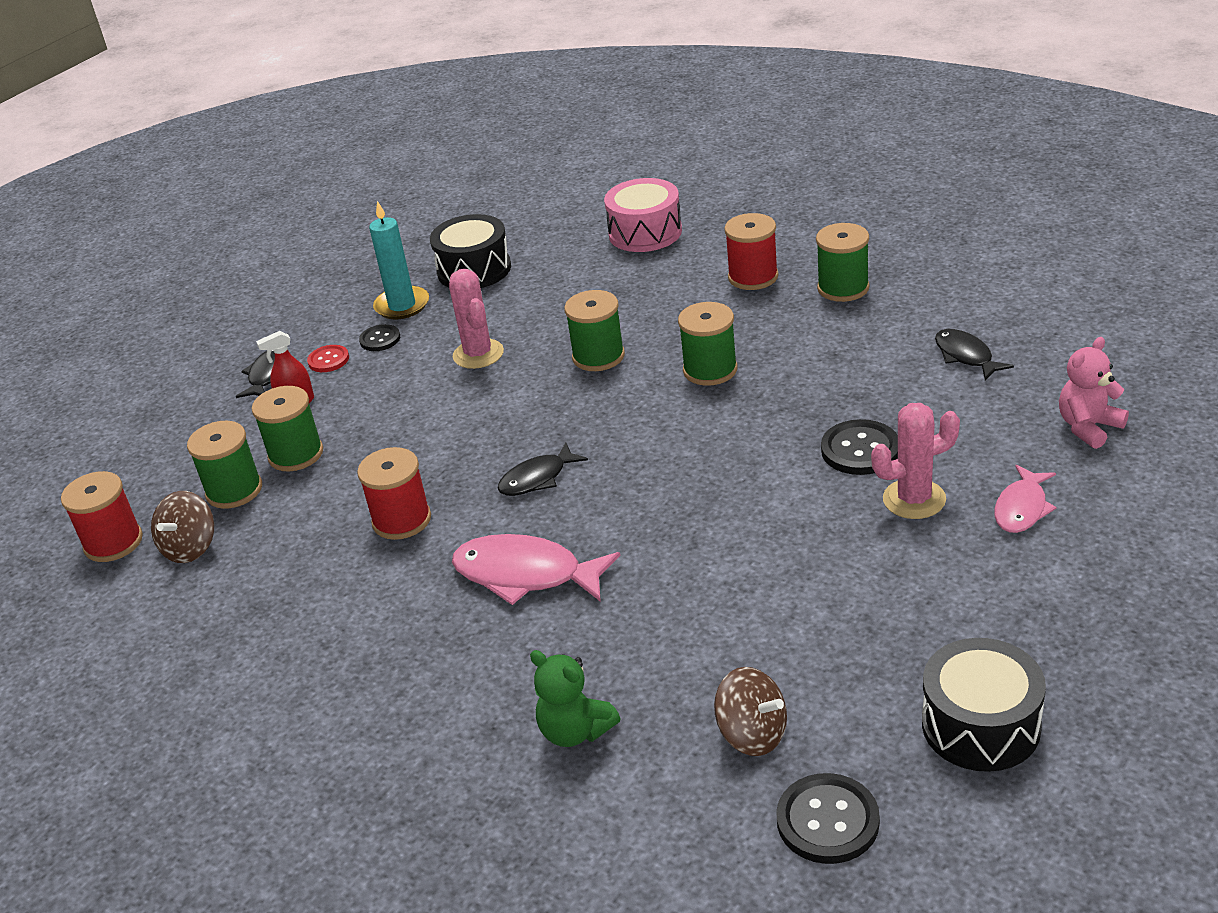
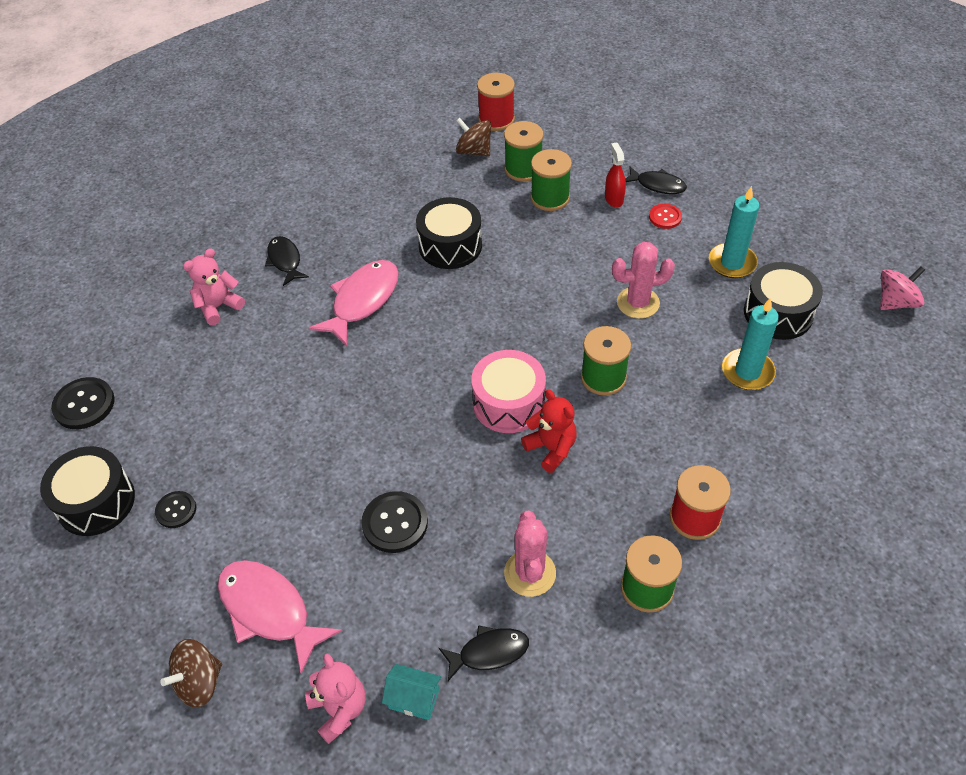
camera: 100 degrees right, 15 degrees up
red spool [357,447,431,540] -> black drum [416,197,482,269]
black button [359,324,400,351] -> black button moved to [155,491,196,528]
black fish [497,442,588,496] -> black fish moved to [265,236,309,286]
green teddy bear [530,650,621,747] -> pink teddy bear [183,248,245,325]
pink drum [604,178,682,252] -> pink drum moved to [471,350,546,433]
green spool [678,302,737,386] -> red teddy bear [521,390,577,473]
brown spinning top [714,667,787,756] -> brown spinning top moved to [160,639,222,708]
pink cactus [871,403,960,519] -> pink cactus moved to [504,511,556,597]
pink fish [994,465,1057,533] -> pink fish [217,560,342,673], size x1.63
none -> turquoise house [382,664,441,720]
none -> turquoise candle [722,298,779,390]
none -> pink spinning top [880,266,925,310]

